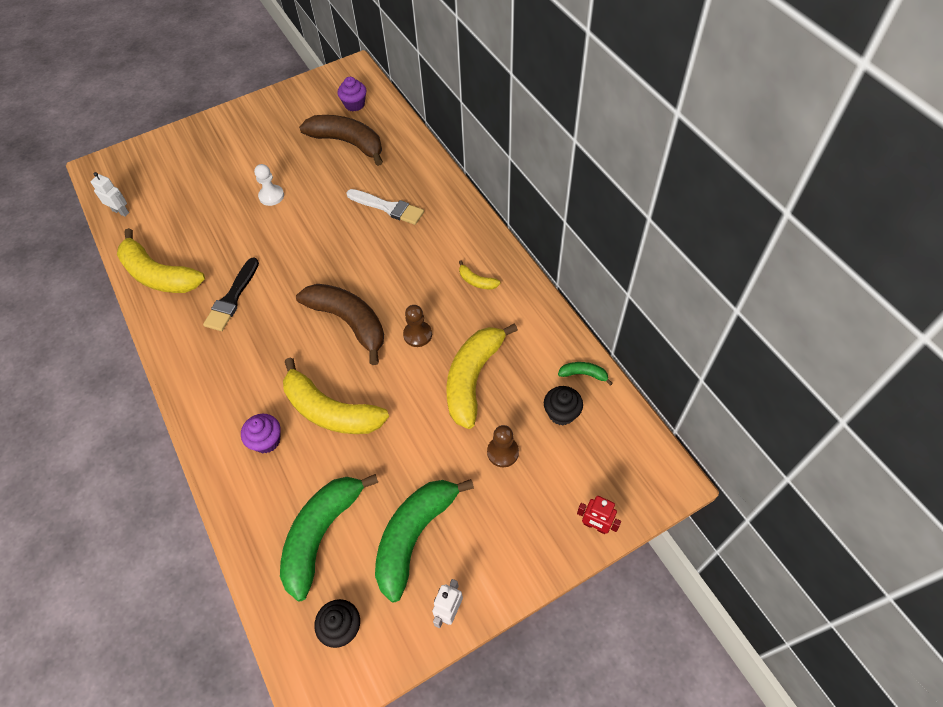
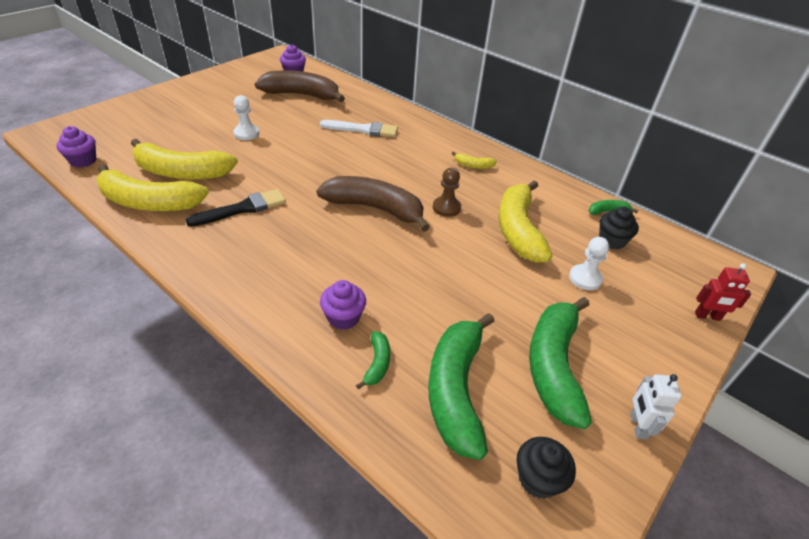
camera: 25 degrees left, 15 degrees down
white robot [91,172,129,217] -> purple cupcake [57,126,96,167]
black brush [203,257,259,331] -> black brush turned 120 degrees counterclockwise [186,189,286,227]
yellow banana [283,357,389,434] -> yellow banana moved to [131,139,238,180]
brown pawn [487,425,519,467] -> white pawn [569,237,610,290]
none -> green banana [356,331,390,389]

